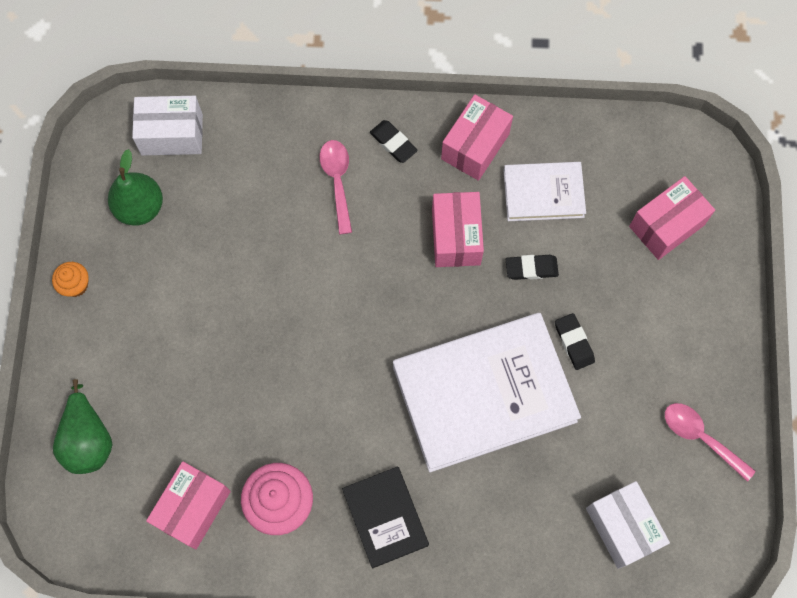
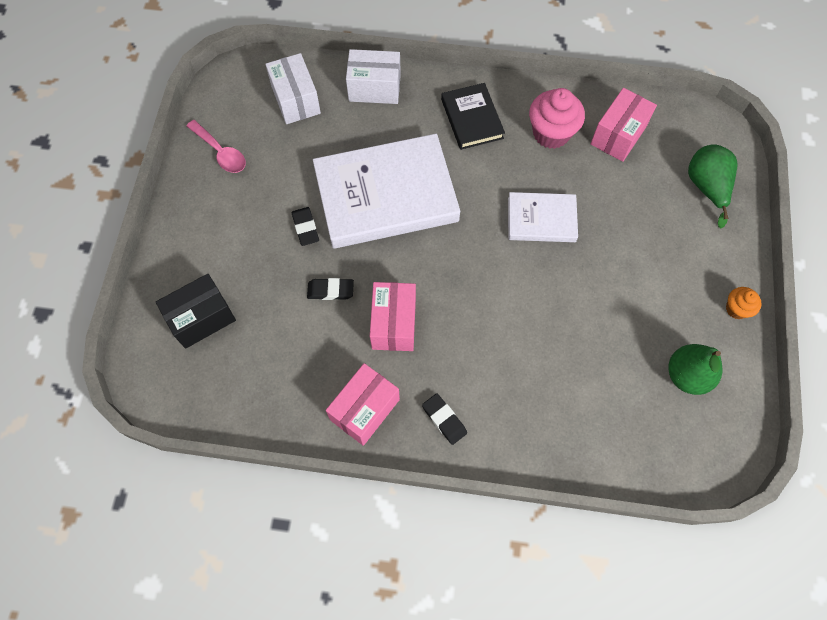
camera: 175 degrees left, 5 degrees down
white box [132,96,203,156] -> white box moved to [346,49,401,104]
pink spoon [320,140,352,235] -> none
white book [503,162,586,221] -> white book moved to [508,192,578,242]
pink box [629,176,715,260] -> black box [156,274,236,349]

